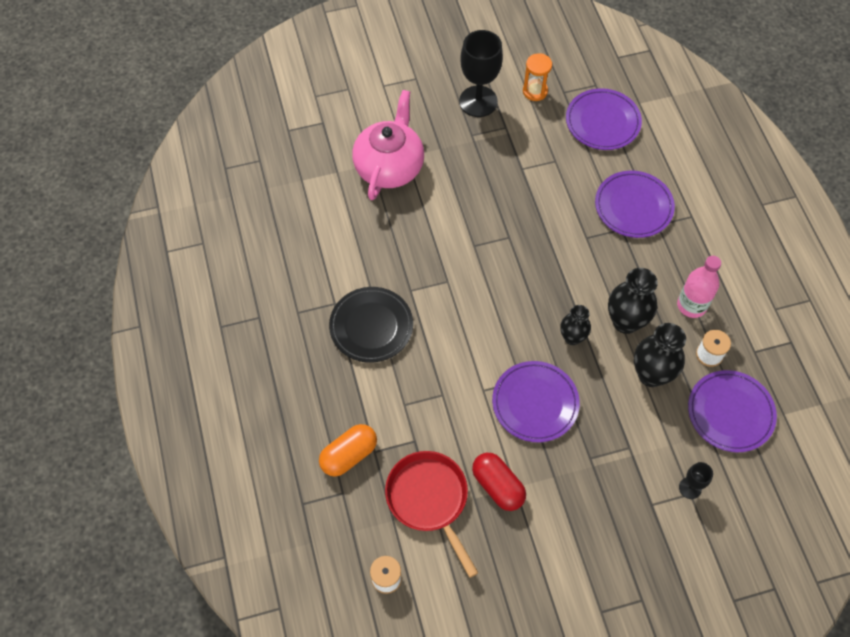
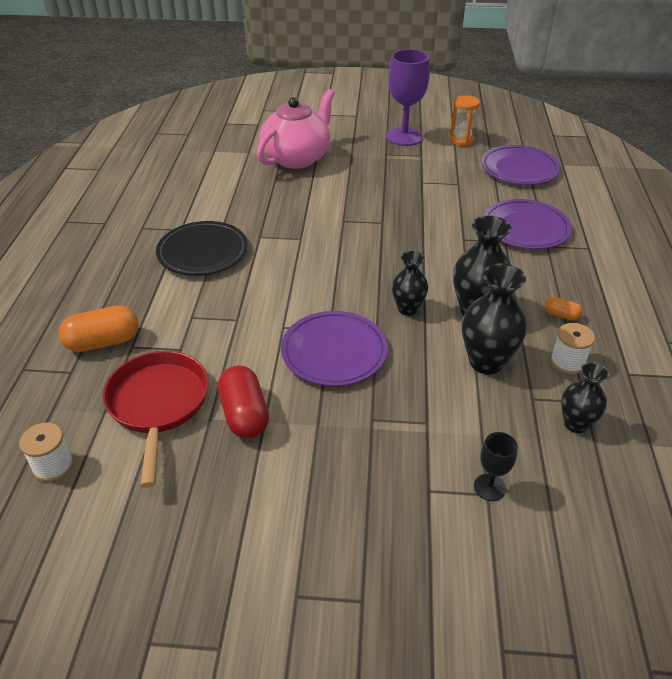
camera: 20 degrees right, 20 degrees down
black goblet [459,30,503,117] -> purple goblet [386,49,430,146]
pink bottle [677,256,721,318] -> orange capsule [545,297,583,320]
purple plate [688,370,777,452] -> black vase [561,362,610,433]

